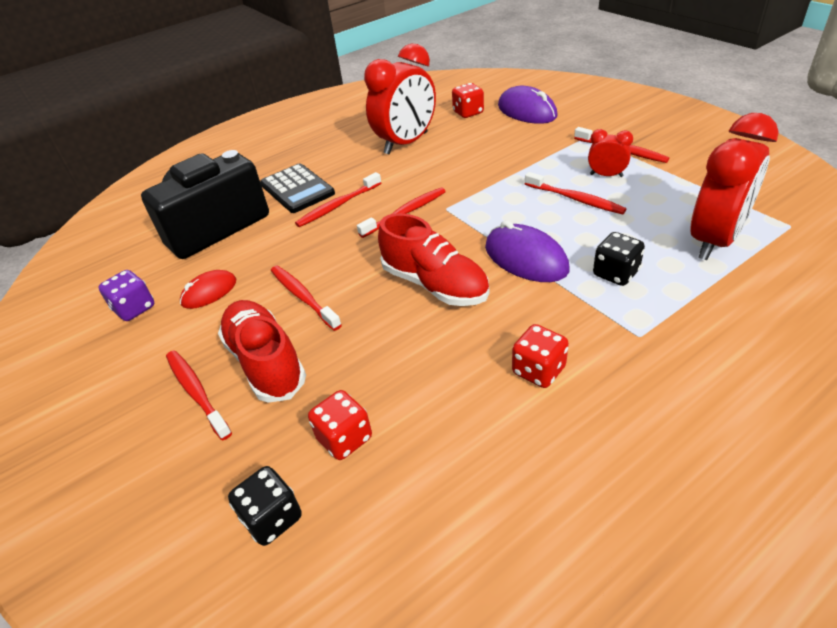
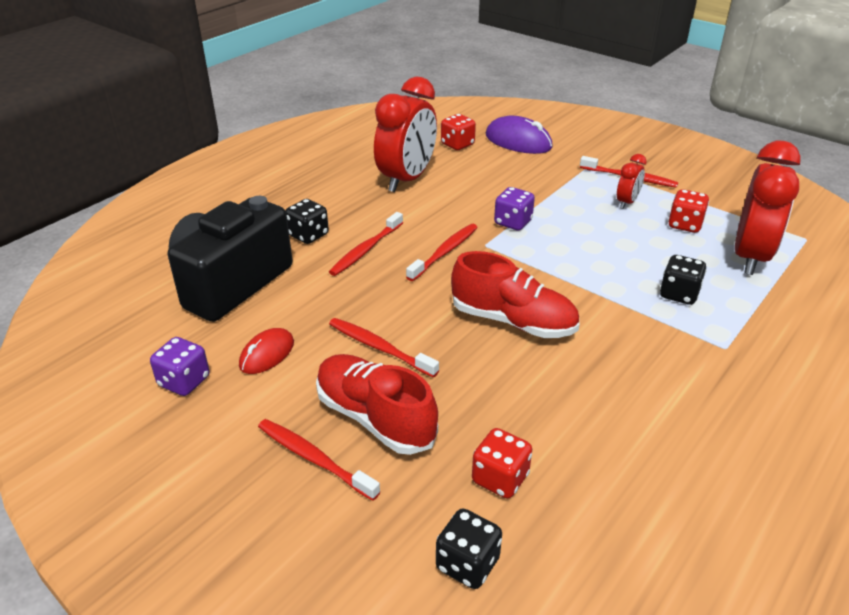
camera: 20 degrees left, 5 degrees down
black calculator [260,163,335,213] -> black dice [285,199,329,244]
purple mouse [485,220,569,282] -> none
red dice [512,324,569,388] -> red dice moved to [668,189,709,233]
red toothbrush [525,172,626,214] -> none
red clock [588,129,633,177] -> red clock turned 120 degrees clockwise [617,154,647,209]
none -> purple dice [494,187,535,230]

